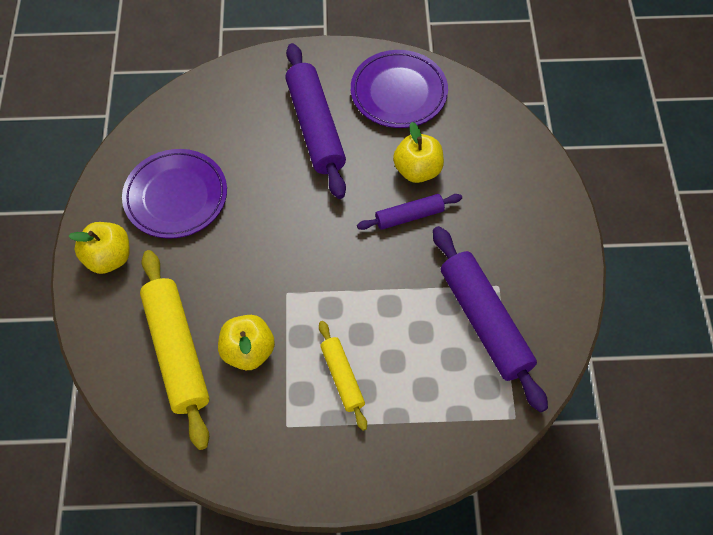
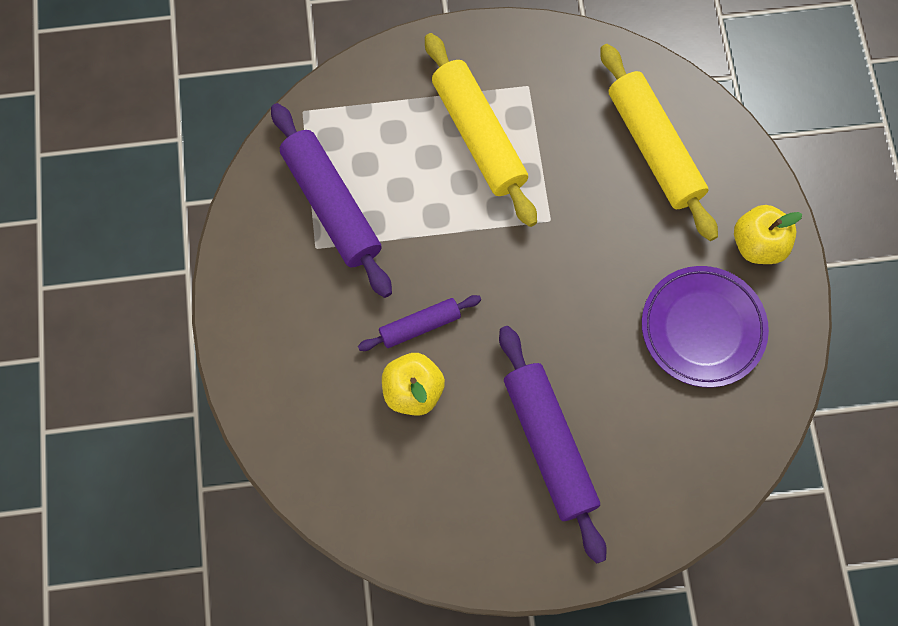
camera: 175 degrees right, 10 degrees up
yellow apple [218,315,275,370] -> none
yellow rolling pin [319,321,367,431] -> yellow rolling pin [425,33,537,227], size x1.84
purple plate [351,50,448,128] -> none

